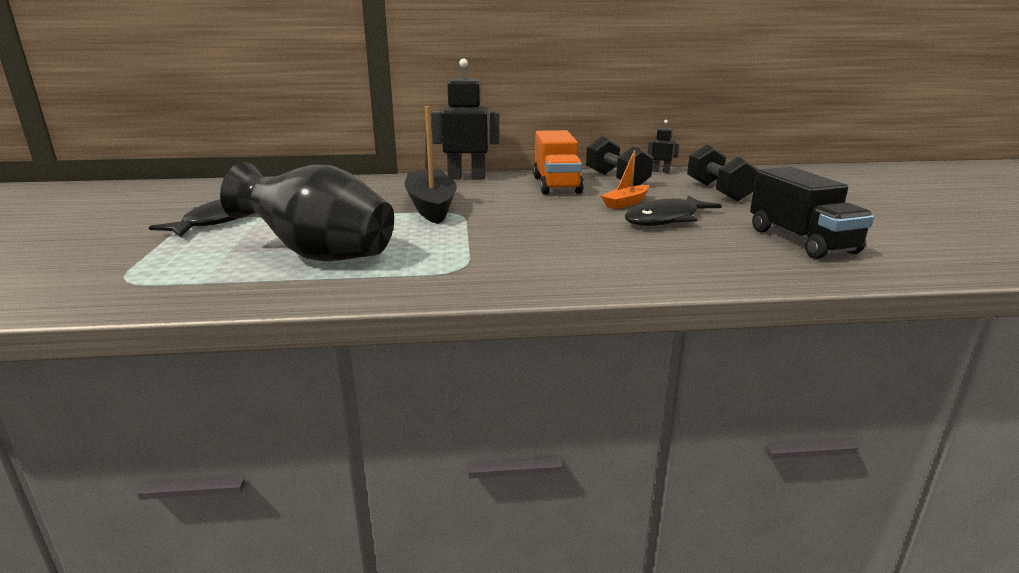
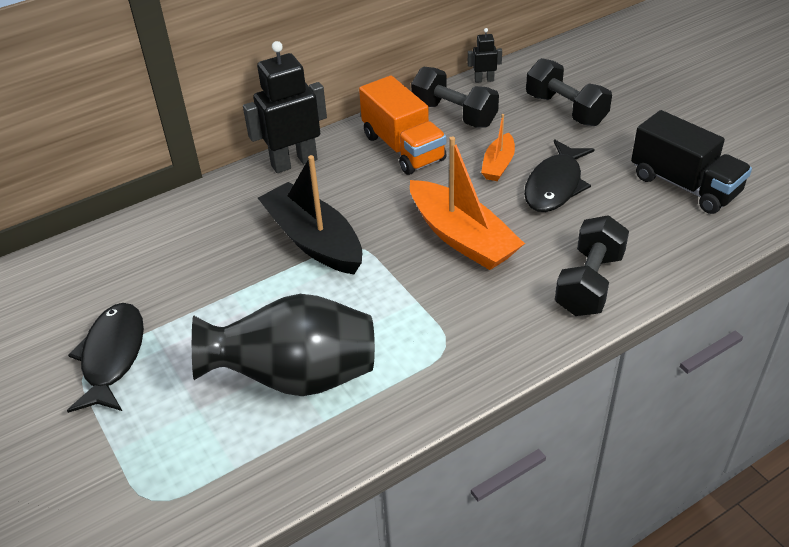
camera: 25 degrees left, 20 degrees up
none -> orange boat [410,136,525,270]
none -> black dumbbell [555,215,629,316]

